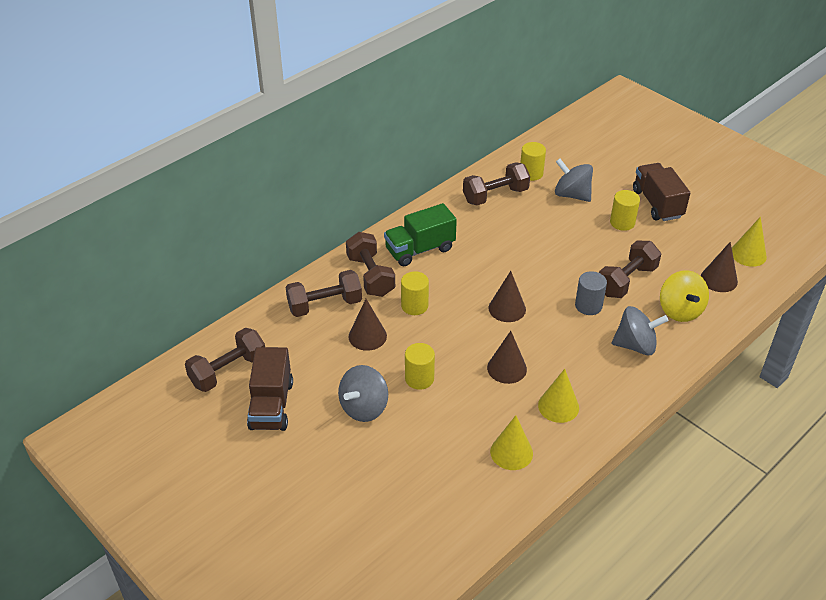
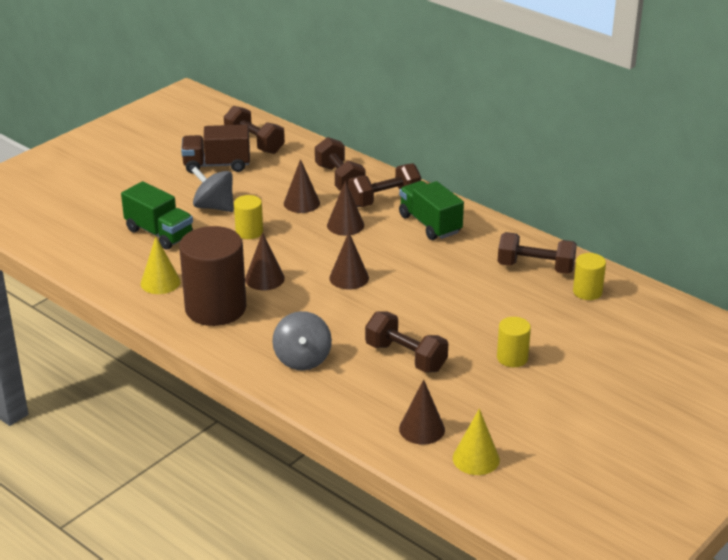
camera: 85 degrees right, 10 degrees down
yellow cylinder [401,271,429,315] -> brown cone [327,181,364,236]
brown dumbbell [463,162,530,205] -> brown dumbbell turned 45 degrees counterclockwise [497,232,577,274]
yellow cone [538,369,579,423] -> brown cylinder [179,226,246,326]
grey spinning top [555,159,593,202] -> none
grey cylinder [575,271,607,315] -> none
brown truck [633,163,690,221] -> none
yellow spinning top [660,270,709,322] -> none
none -> green truck [121,181,193,250]

